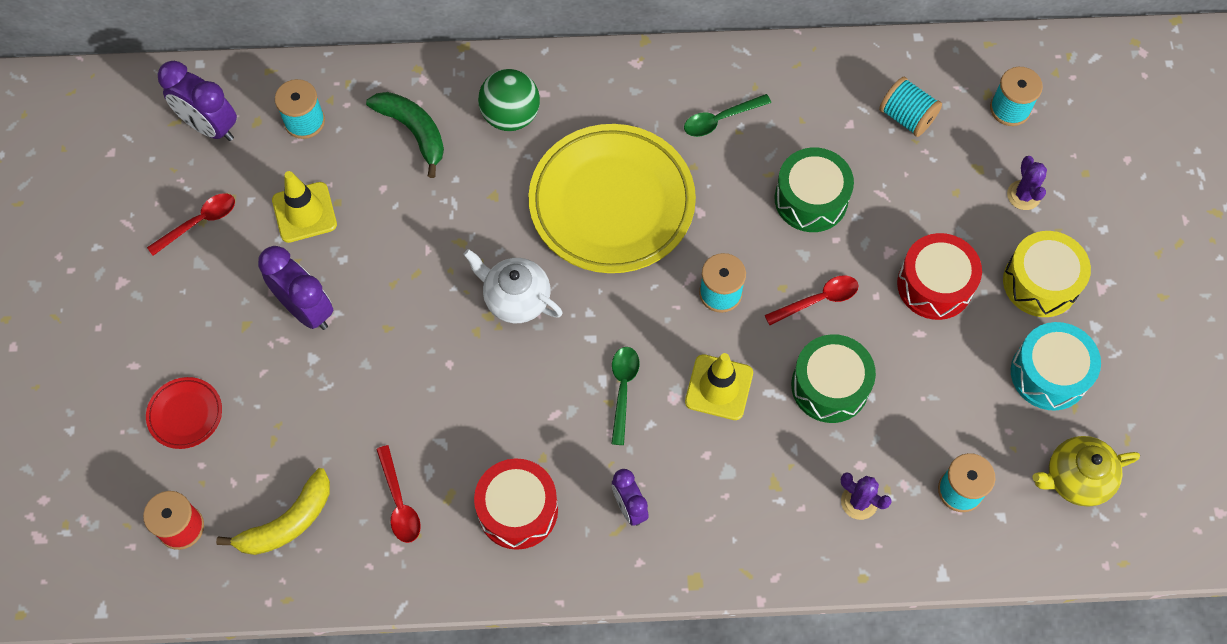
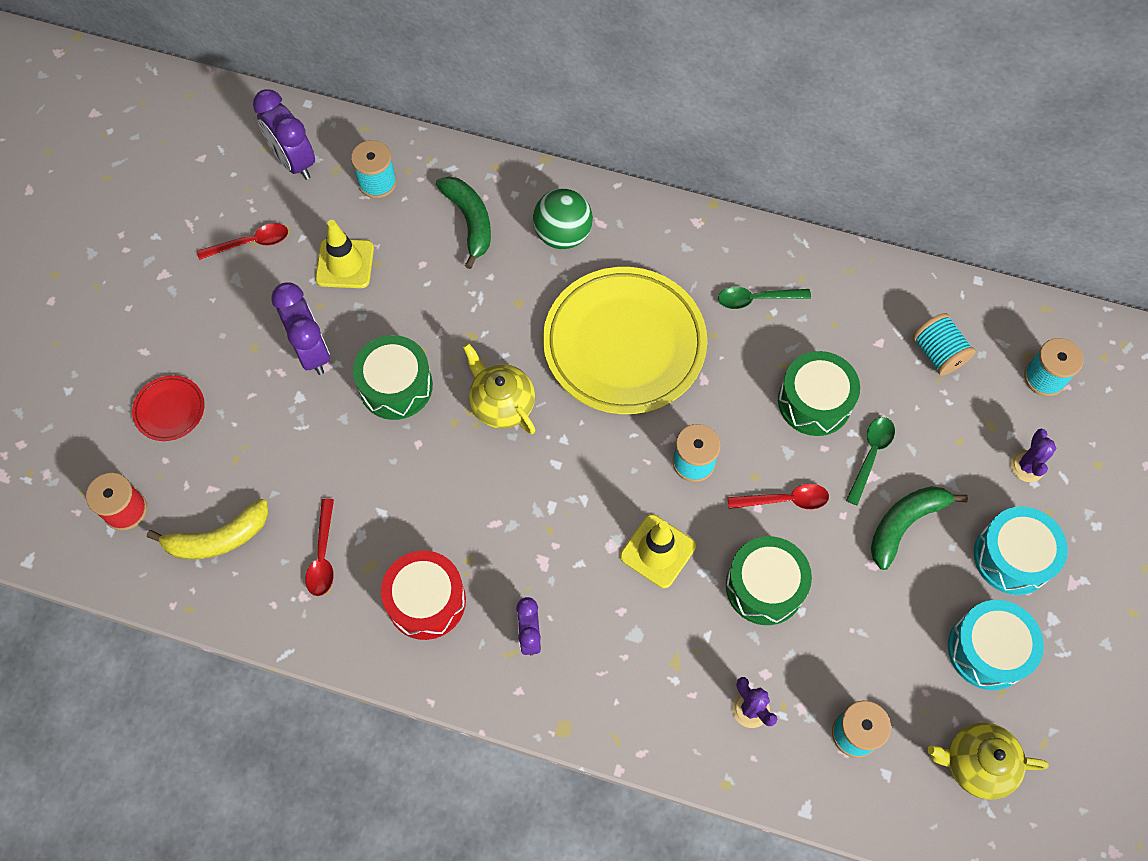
camera: 20 degrees right, 0 degrees up
white teapot [463,249,563,323] -> yellow teapot [463,343,535,434]
green spoon [611,347,639,445] -> green spoon moved to [846,417,895,506]
red drum [897,233,982,320] -> green banana [871,486,968,570]
yellow drum [1003,231,1091,317] -> turquoise drum [974,507,1068,595]
none -> green drum [353,335,433,420]

